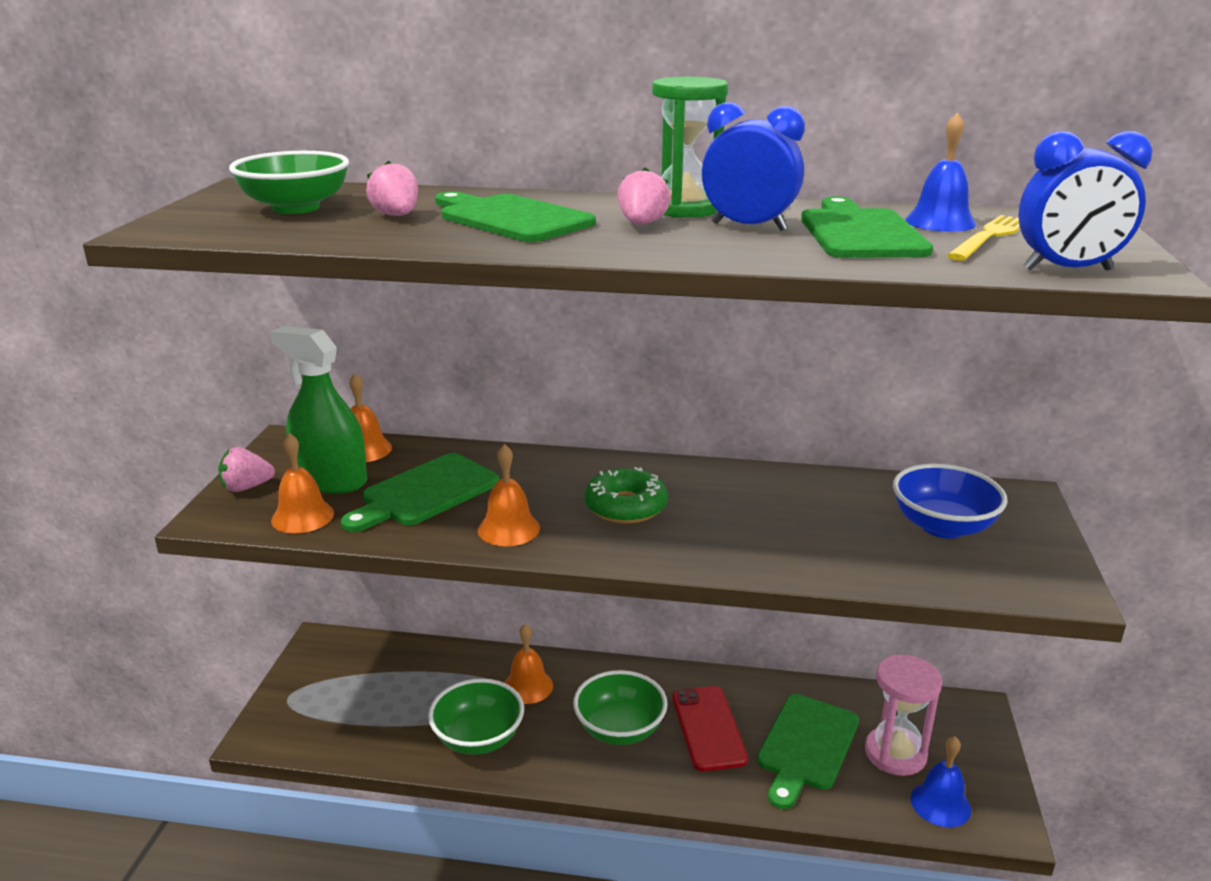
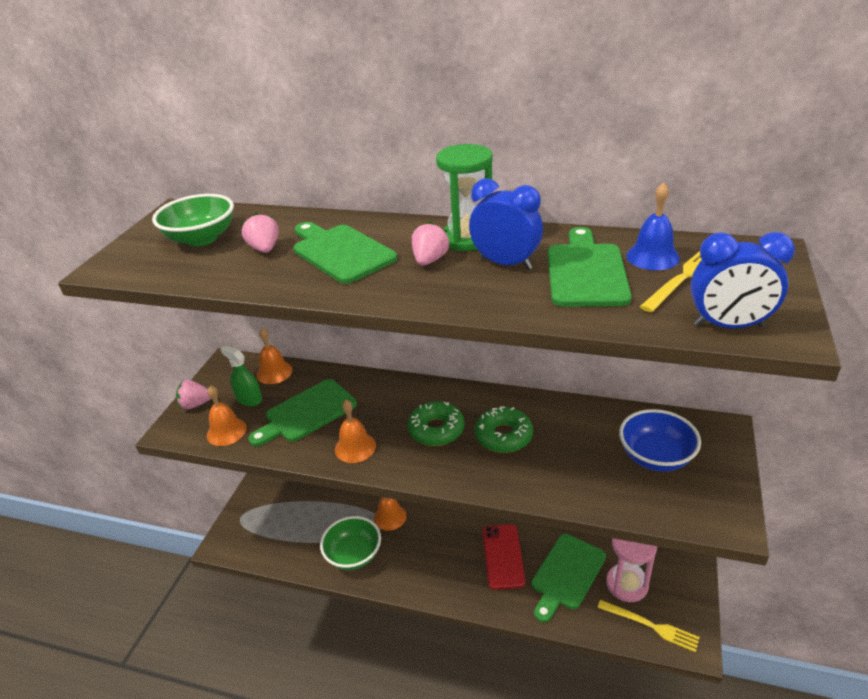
camera: 10 degrees right, 10 degrees up
green spray bottle [270,326,367,494] -> green spray bottle [221,345,262,406], size x0.59
green bowl [573,670,668,745] -> none
blue bell [910,736,971,827] -> yellow fork [597,600,700,652]
none -> green donut [475,406,533,453]

